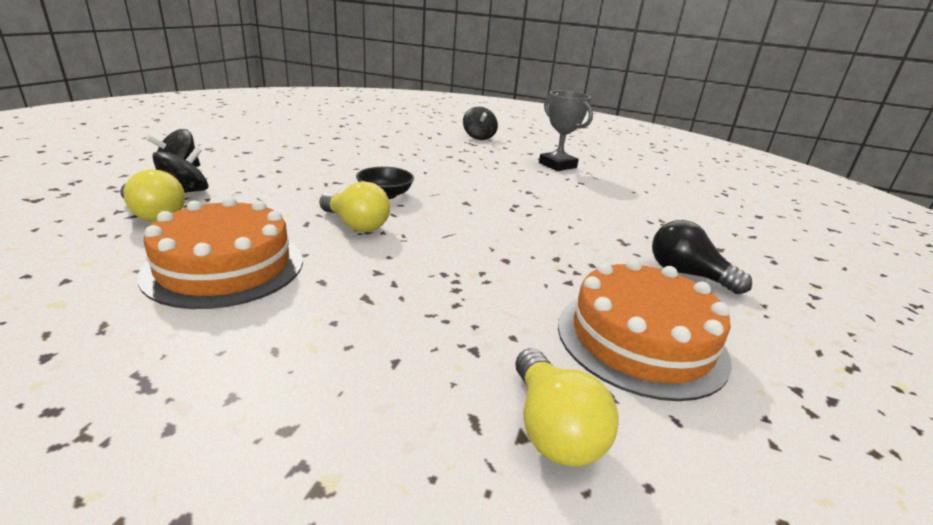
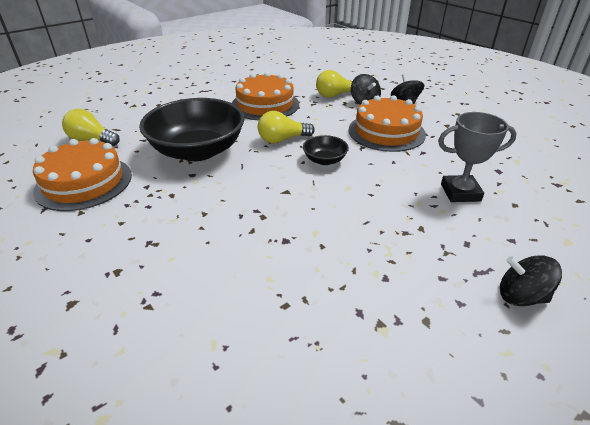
camera: 125 degrees right, 10 degrees up
grey trophy [539,91,593,171] -> grey trophy moved to [438,112,517,202]
black light bulb [652,220,752,294] -> none
none -> black bowl [139,98,245,161]
none -> orange cake [348,95,426,152]

